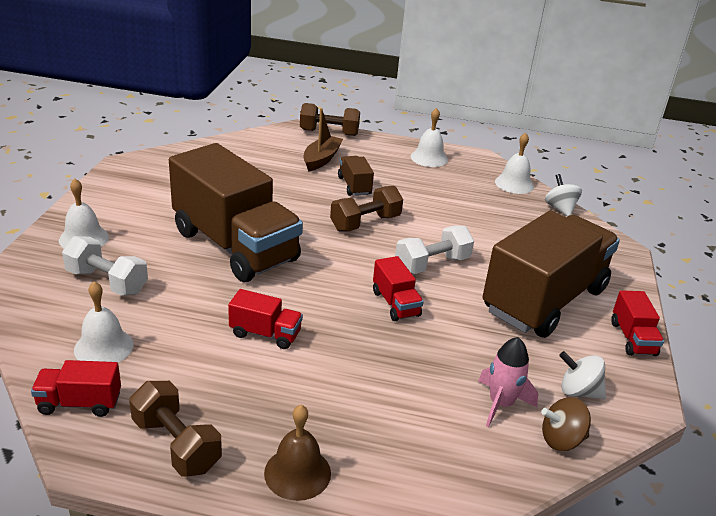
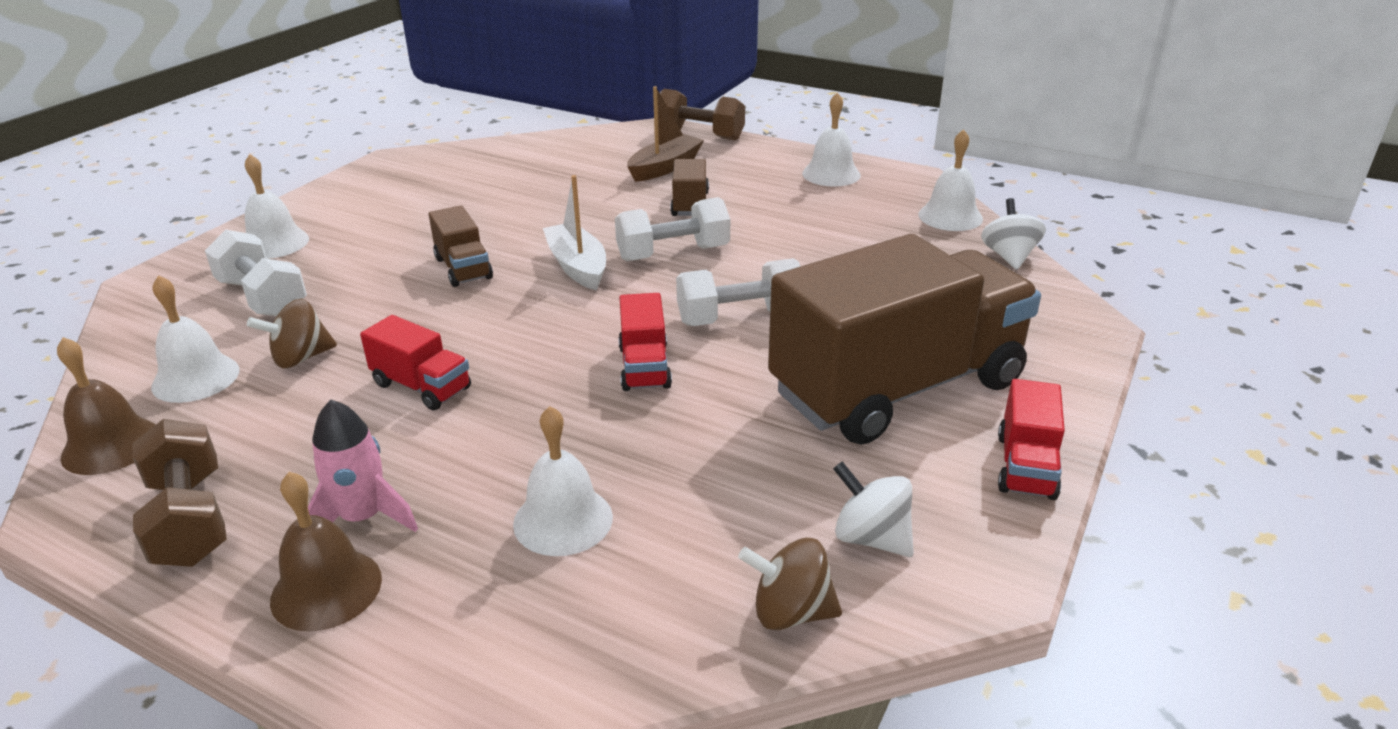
camera: 20 degrees right, 0 degrees up
red truck [31,360,121,417] -> brown bell [57,337,155,475]
brown truck [169,143,303,282] -> brown truck [429,205,493,287], size x0.42
brown dumbbell [330,186,403,232] -> white dumbbell [615,197,730,261]
pink rocket [478,337,538,427] -> pink rocket moved to [308,400,418,532]
none -> brown spinning top [247,298,337,368]
none -> white bell [513,406,613,556]
none -> white boat [543,175,606,290]

